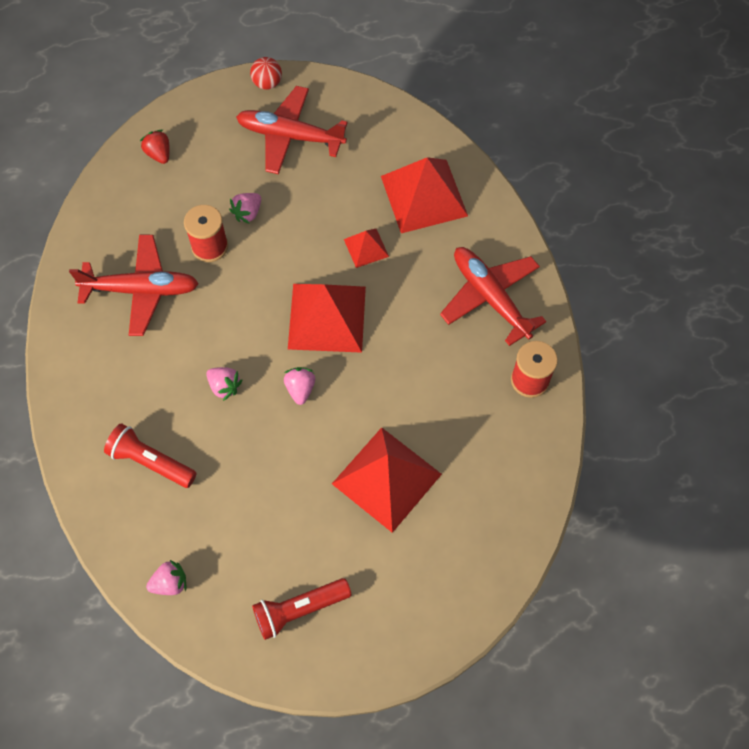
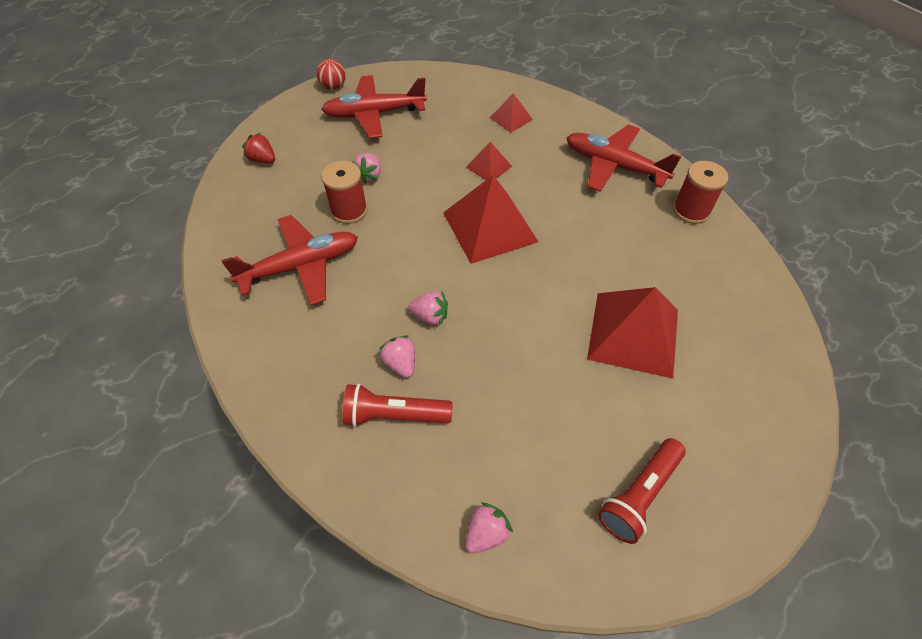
camera: 25 degrees left, 10 degrees down
pink strawberry [284,367,315,405] -> pink strawberry moved to [379,335,415,378]
red pyramid [381,157,468,233] -> red pyramid [490,93,533,133], size x0.49

